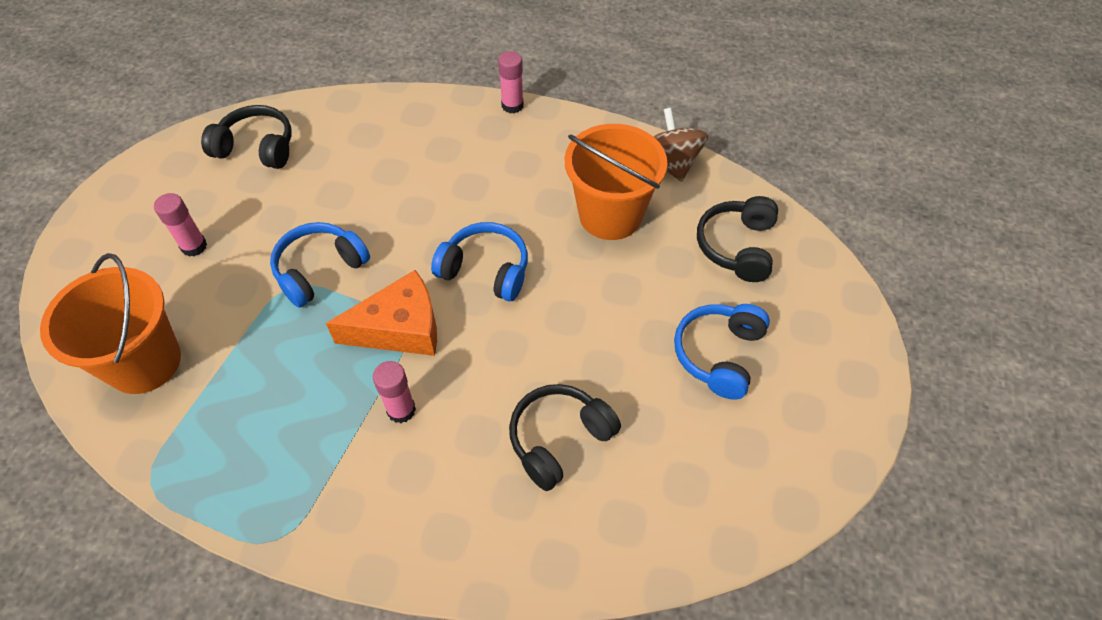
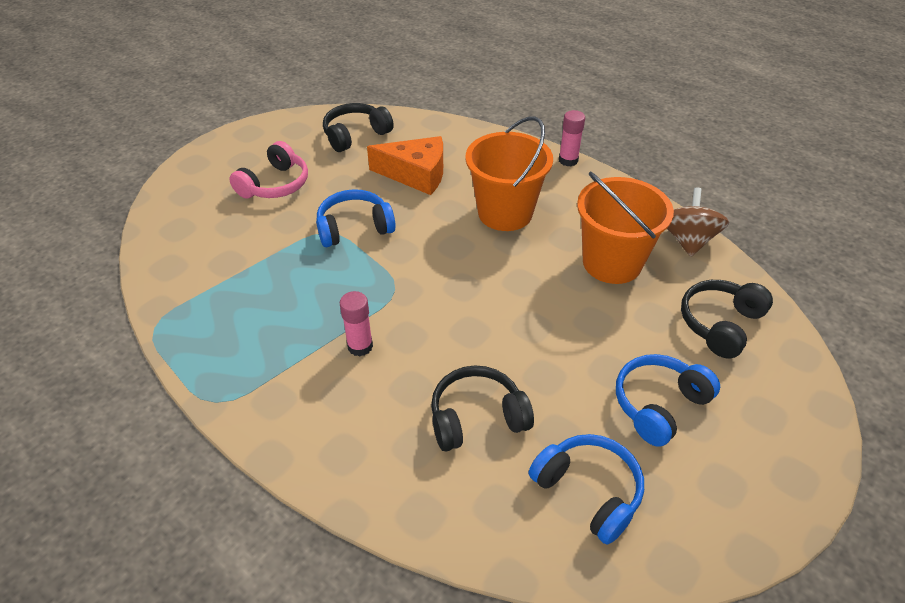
camera: 25 degrees right, 10 degrees down
orange bucket [40,253,181,394] -> orange bucket moved to [465,116,553,231]
pink glue stick [154,193,207,257] -> pink headphones [229,141,308,199]
black headphones [201,105,292,169] -> black headphones turned 75 degrees counterclockwise [323,103,394,152]
orange cheese [326,270,437,356] -> orange cheese moved to [367,136,443,195]
blue headphones [431,222,528,301] -> blue headphones moved to [529,434,644,545]

